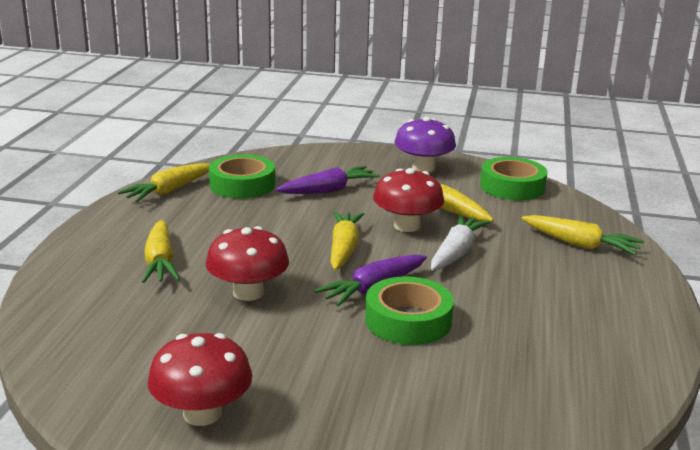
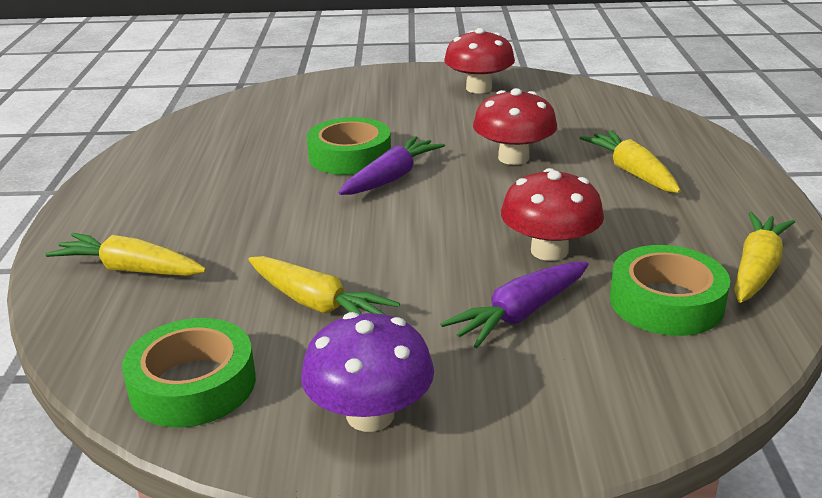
camera: 170 degrees right, 5 degrees up
yellow carrot [330,211,364,270] -> none
red mushroom [373,168,444,232] -> red mushroom moved to [501,168,604,261]
white carrot [431,215,490,271] -> none

